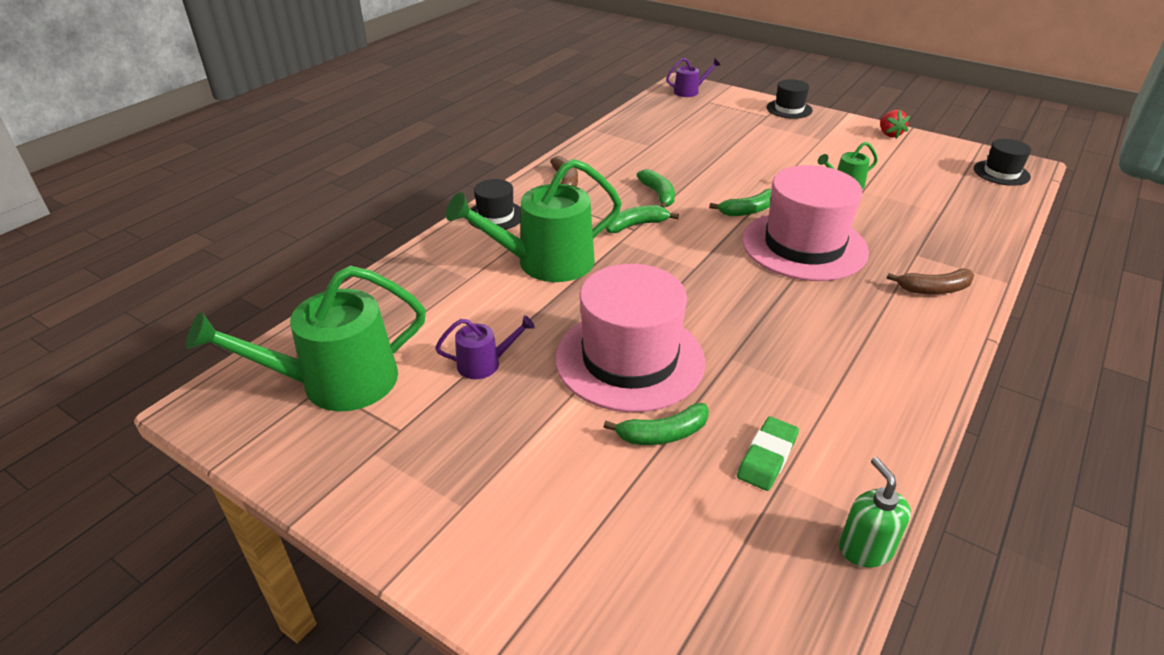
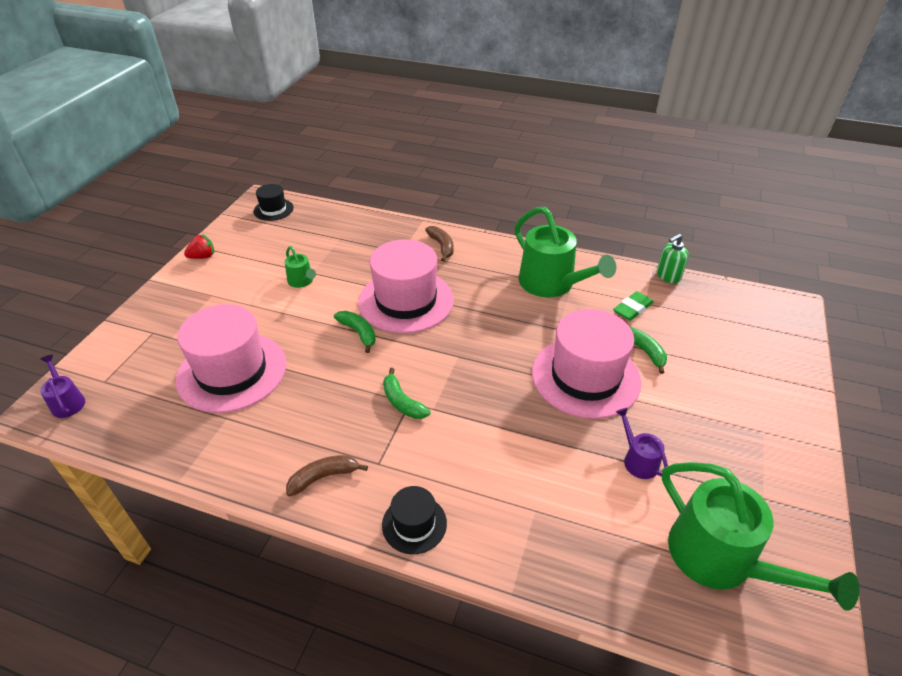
camera: 105 degrees left, 5 degrees up
green watering can [446,159,622,282] -> green watering can moved to [515,207,616,297]
green banana [637,169,675,208] -> none
green eraser [737,417,799,491] -> green eraser turned 60 degrees counterclockwise [613,291,654,321]
black hat [767,79,813,119] -> none
none -> pink hat [176,304,286,413]

